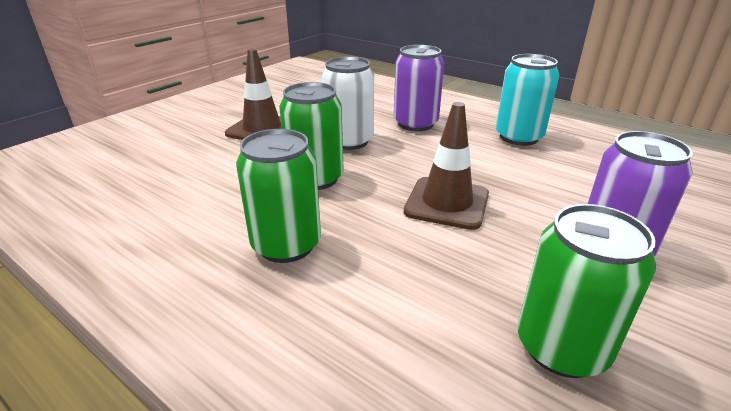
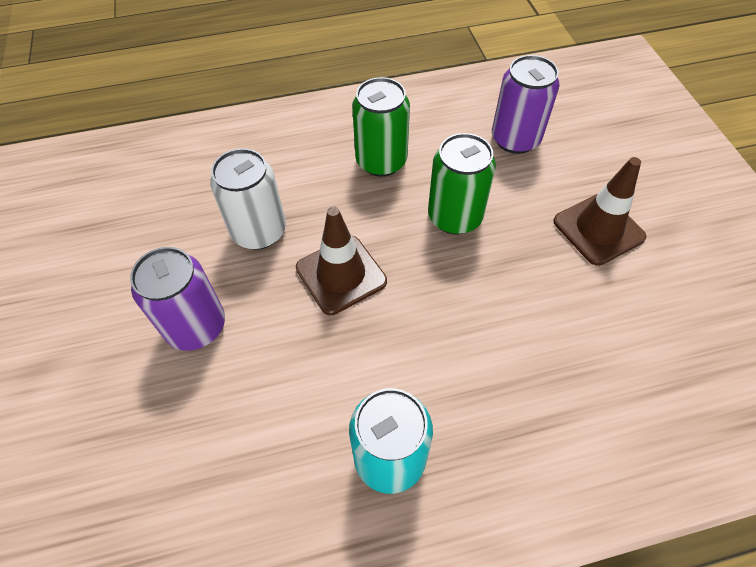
camera: 130 degrees right, 25 degrees up
white can [321,56,374,150] -> white can moved to [210,148,286,250]
purple can [394,45,444,131] -> purple can moved to [492,55,560,154]
green can [518,204,656,378] -> none

